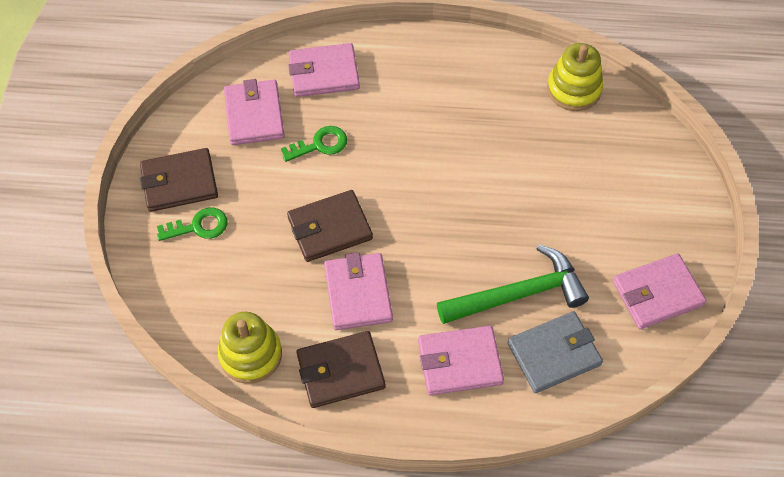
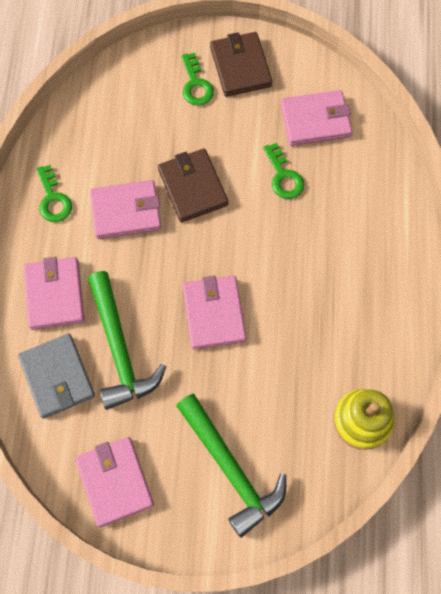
camera: 90 degrees right, 10 degrees up
yellow stacking toy [218,312,282,384] -> none
pink wallet [288,43,360,97] -> pink wallet moved to [182,275,246,350]
brown wallet [296,331,386,408] -> green key [36,165,72,222]
none -> green hammer [176,394,286,538]

